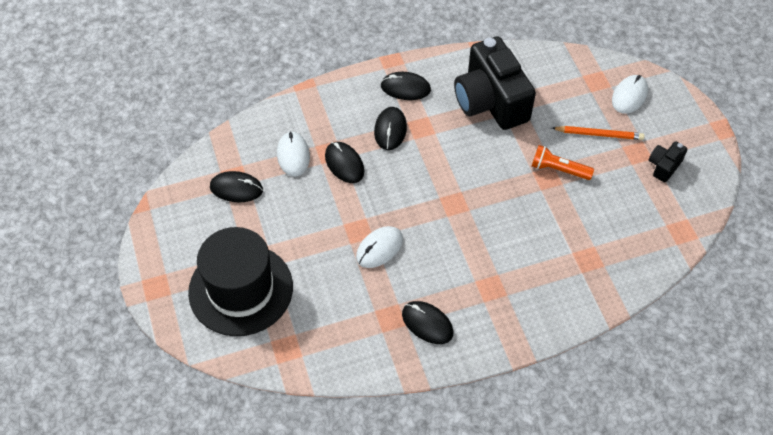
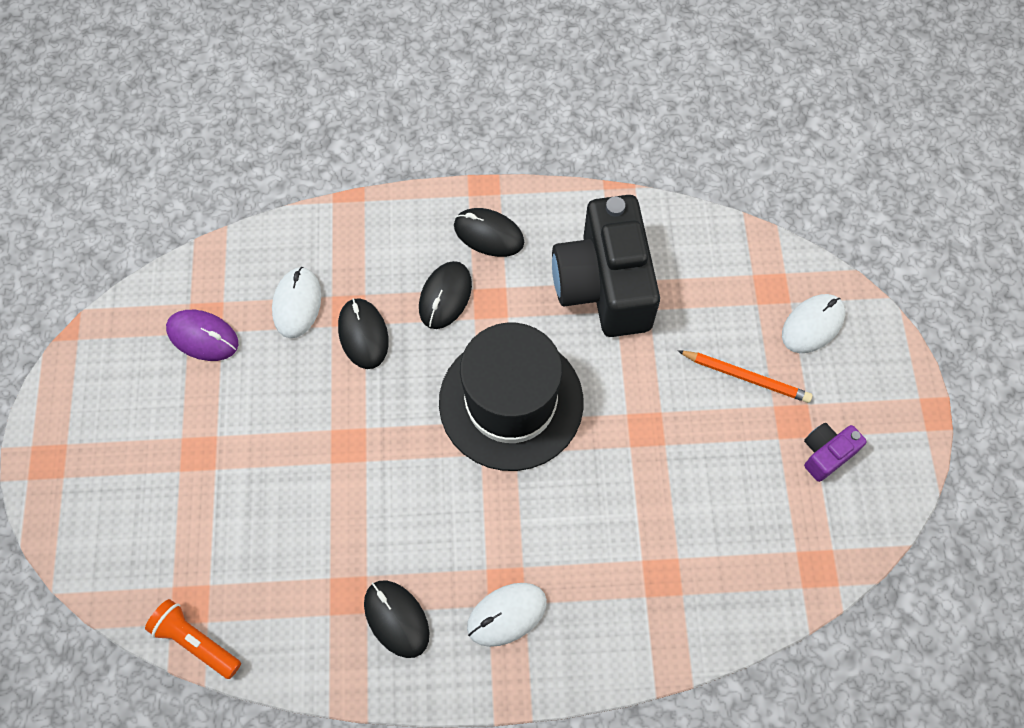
camera: 15 degrees right, 10 degrees up
black hat [188,227,293,336] -> black hat moved to [439,323,583,471]
black mouse [210,171,263,202] -> purple mouse [166,310,238,361]
white mouse [356,226,403,268] -> white mouse moved to [467,583,547,647]
orange flashlight [532,145,594,180] -> orange flashlight moved to [145,599,241,679]
black camera [649,141,688,183] -> purple camera [804,423,867,482]

